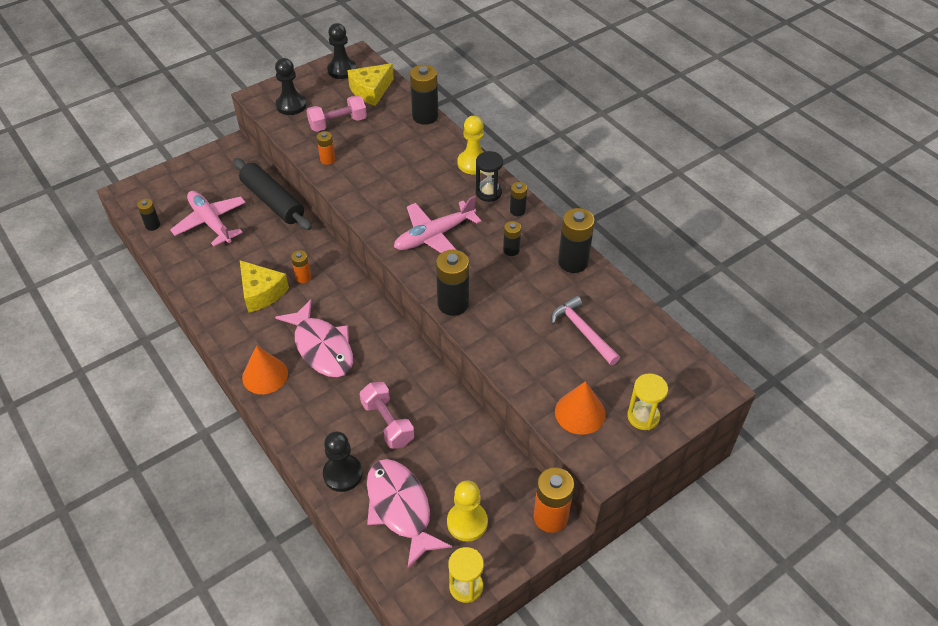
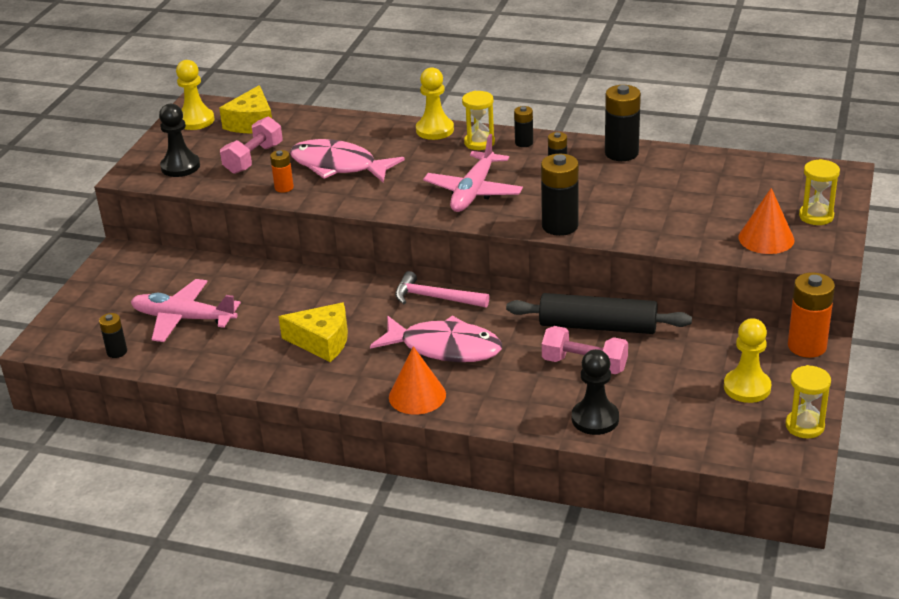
camera: 35 degrees left, 15 degrees down
black rolling pin [233,158,312,230] -> black rolling pin moved to [506,293,692,334]
orange battery [291,250,311,283] -> none
black pawn [327,23,357,79] -> yellow pawn [176,60,215,130]
pink fish [367,459,452,569] -> pink fish moved to [290,139,405,182]
black battery [410,65,439,125] -> none
black hourglass [476,151,503,202] -> yellow hourglass [462,91,495,150]
pink hammer [551,296,620,365] -> pink hammer moved to [395,271,489,307]

